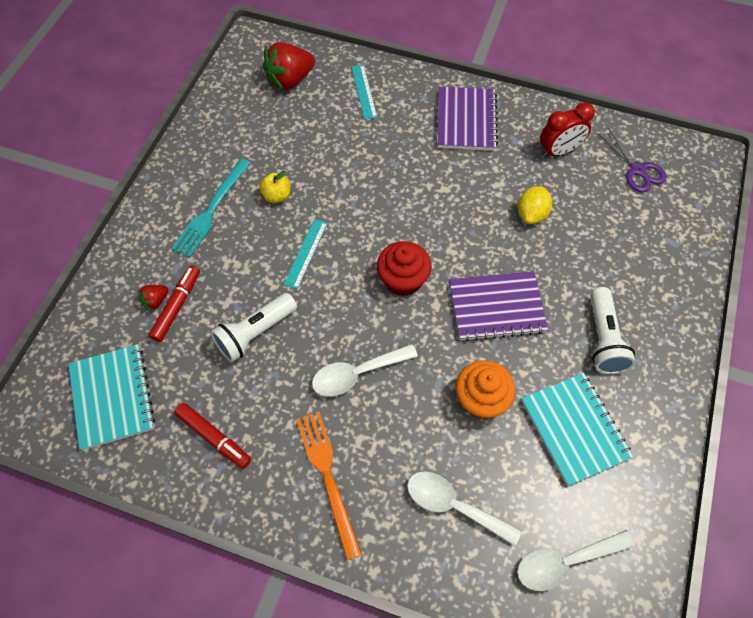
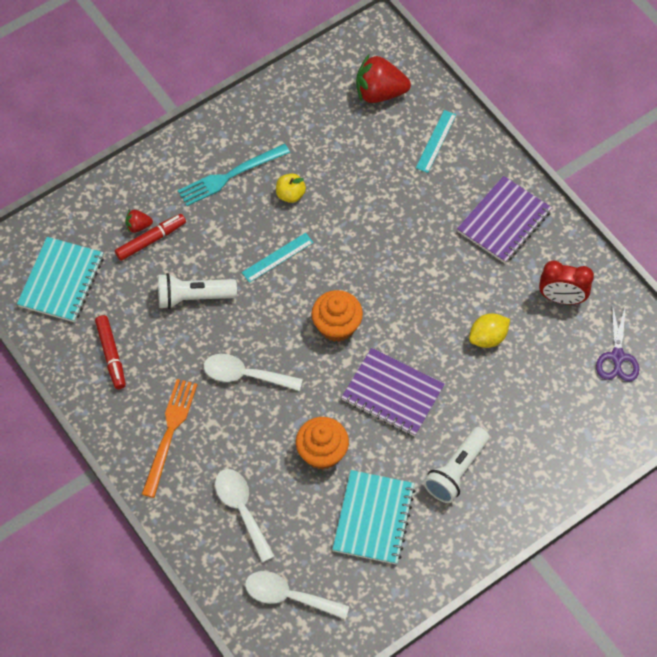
camera: 35 degrees right, 0 degrees up
red cupcake [377,241,432,296] -> orange cupcake [311,290,363,342]

